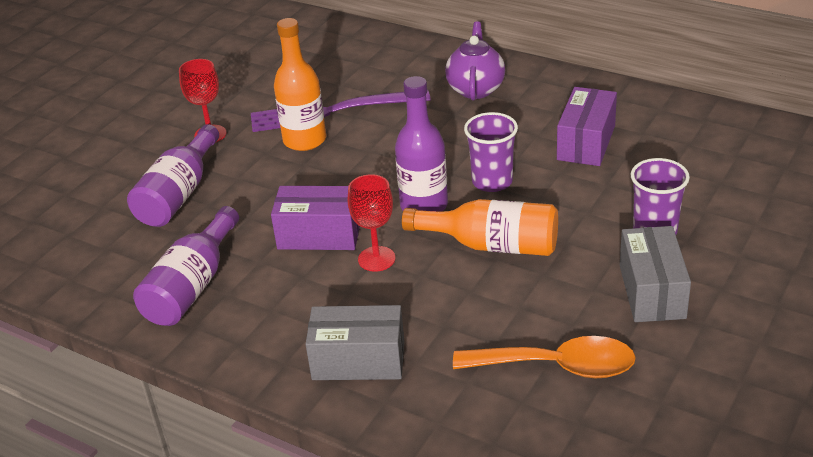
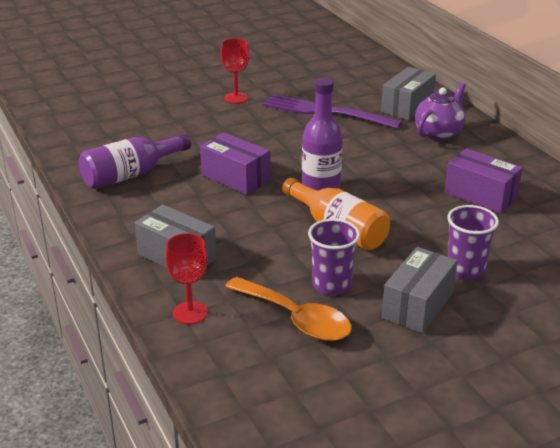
camera: 30 degrees right, 5 degrees down
purple bottle [127,124,219,227] -> none
orange bottle [274,18,326,151] -> none
red goblet [348,174,395,272] -> red goblet moved to [165,233,208,324]
purple cup [464,112,518,192] -> purple cup moved to [308,219,360,295]
purple box [557,87,617,166] -> purple box turned 75 degrees clockwise [445,148,523,213]
none -> grey box [381,67,436,120]

